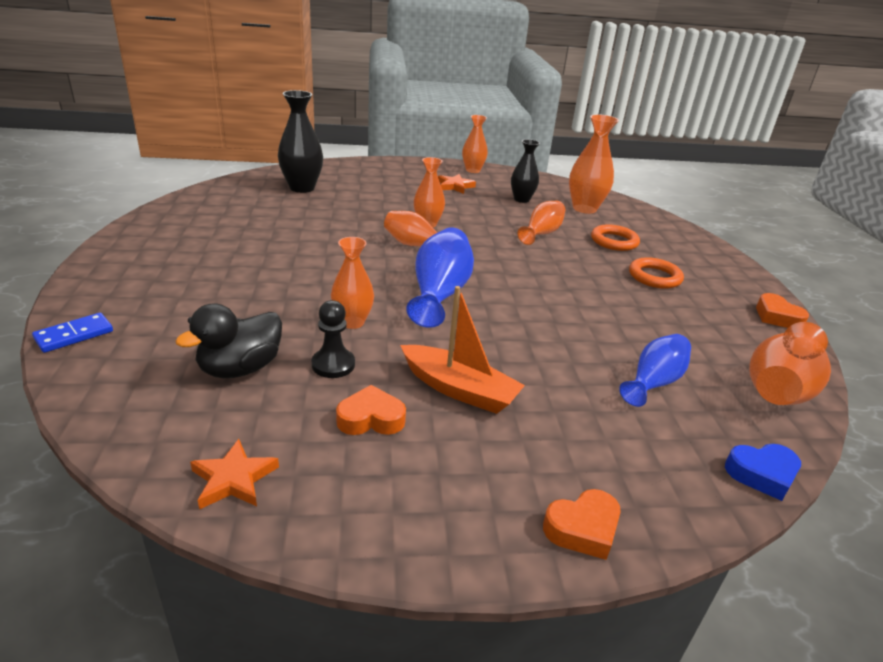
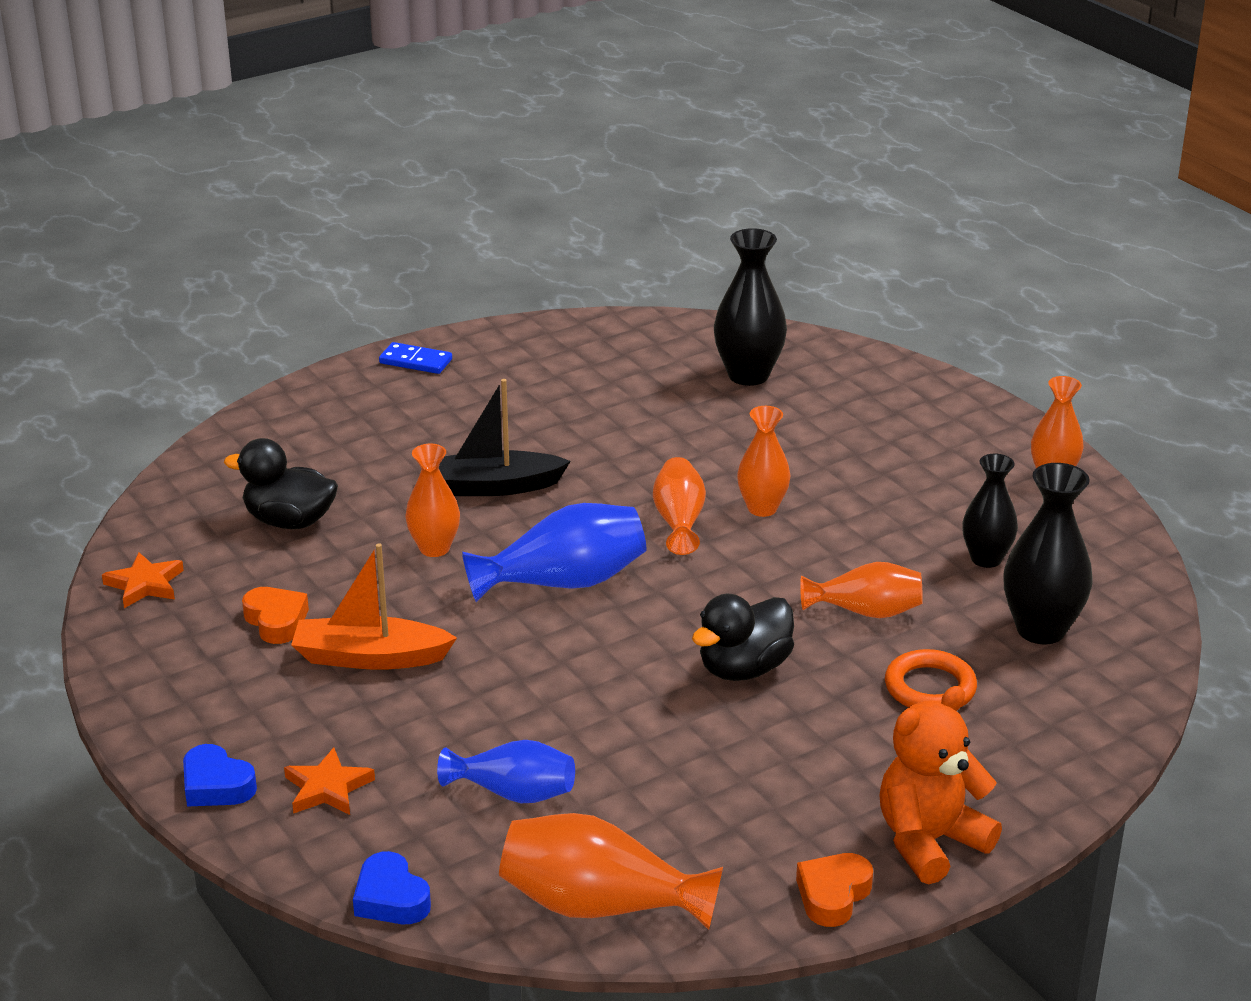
camera: 65 degrees right, 0 degrees up
blue domino [32,313,113,353] -> blue domino moved to [379,342,452,374]
black pawn [312,300,355,378] -> none
orange boat [400,286,525,414] -> orange boat turned 90 degrees clockwise [291,543,457,670]
orange star [438,174,476,194] -> orange star moved to [284,747,375,815]
orange heart [543,489,621,560] -> blue heart [183,744,257,807]
orange vase [569,114,619,214] -> black vase [1004,463,1093,644]
orange ring [629,257,684,289] -> none
none -> black boat [439,379,571,496]
none -> black duck [692,594,794,681]
none -> orange teddy bear [879,686,1002,884]

